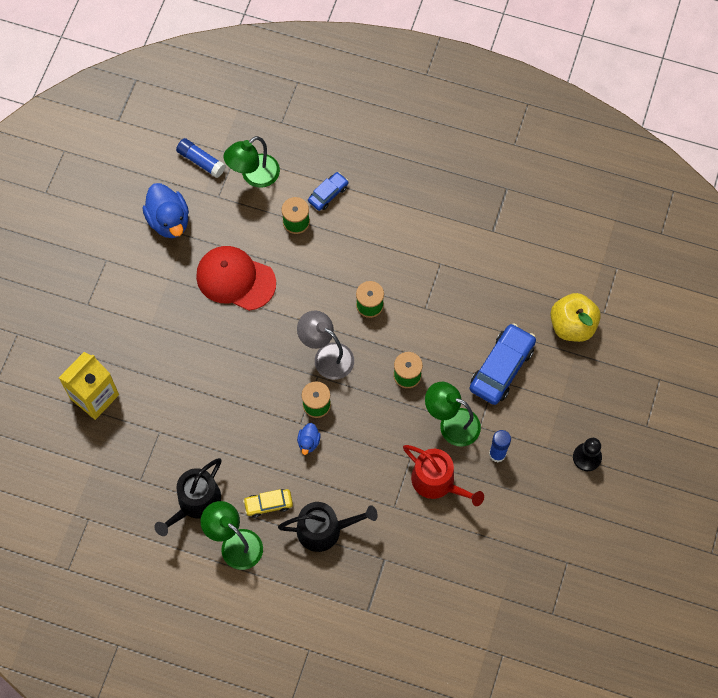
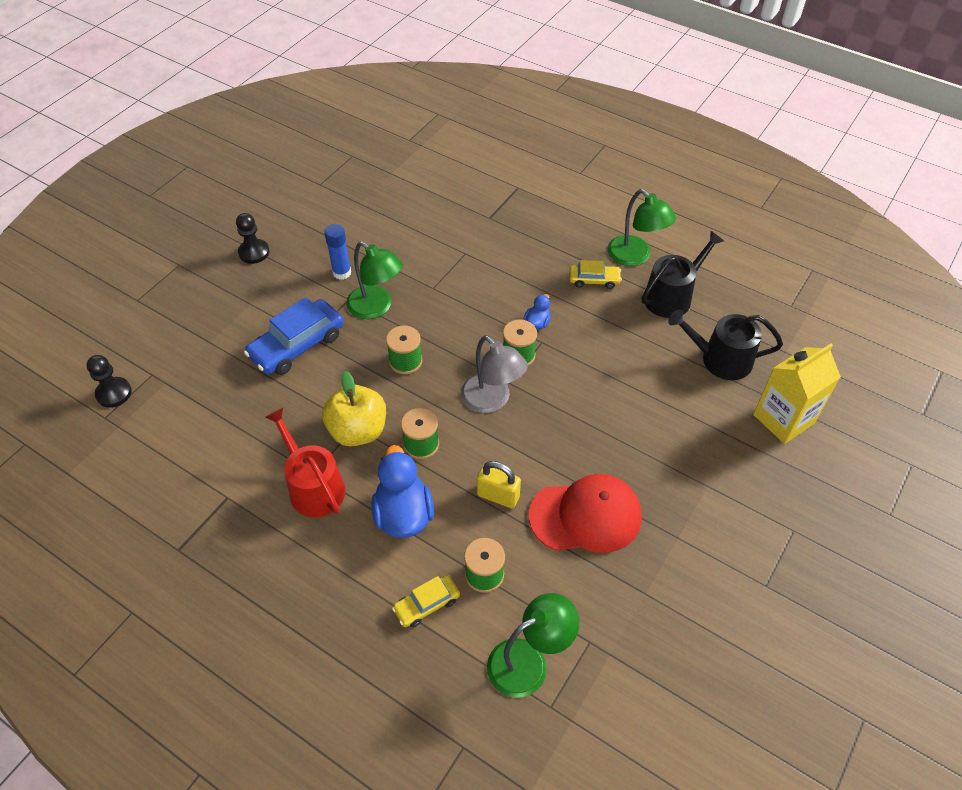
camera: 165 degrees left, 15 degrees down
blue duck [142,183,189,238] -> blue duck moved to [372,445,434,538]
blue glue stick [176,138,225,178] -> none
red cap [196,246,276,311] -> red cap turned 45 degrees counterclockwise [529,474,642,553]
black watering can [278,502,378,552] -> black watering can moved to [668,309,783,380]
blue car [308,172,349,211] -> yellow car [392,575,460,627]
red watering can [403,445,484,506] -> red watering can moved to [265,408,345,517]
yellow apple [550,293,601,342] -> yellow apple moved to [322,371,386,446]
none -> black pawn [86,355,132,408]
none -> yellow padlock [477,461,521,508]

